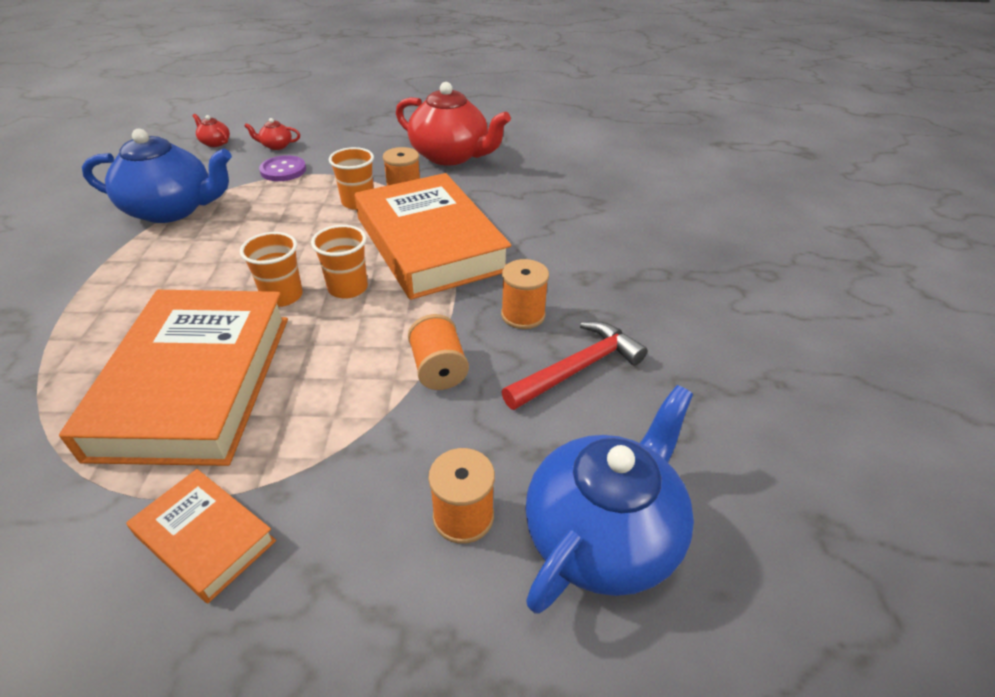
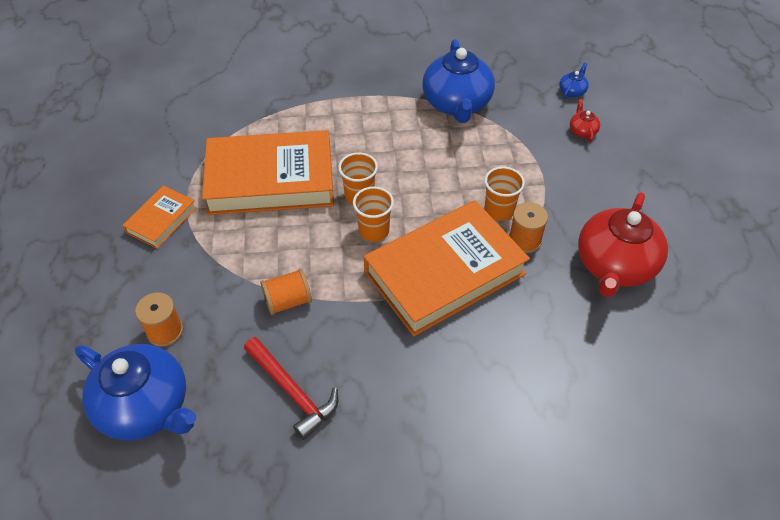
camera: 85 degrees right, 10 degrees up
red teapot [192,114,230,147] -> blue teapot [559,62,589,99]
purple button [259,155,306,181] -> none
orange spool [501,259,549,329] -> none

